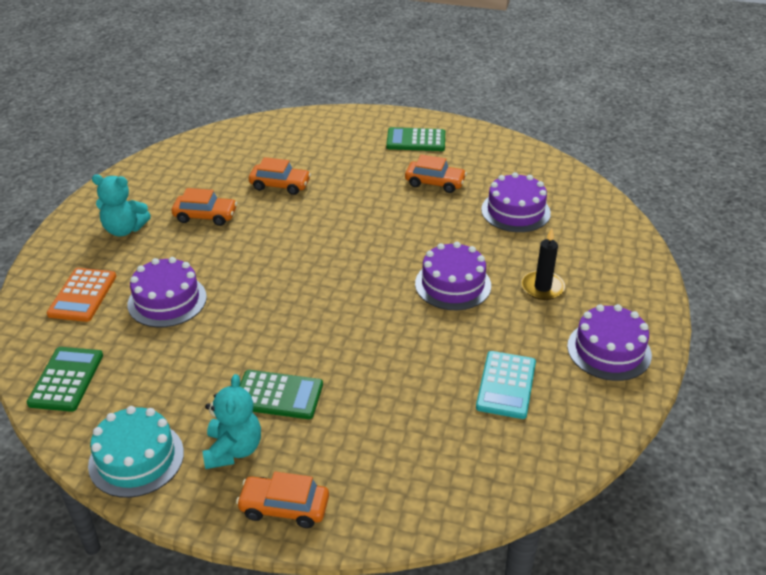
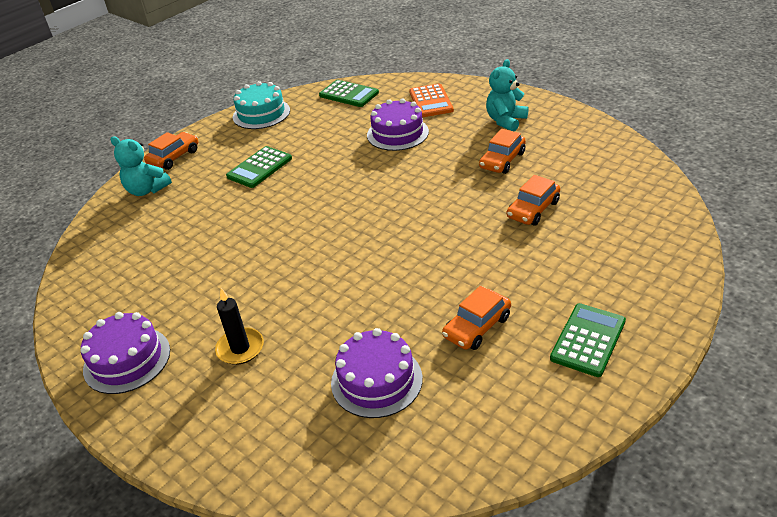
camera: 120 degrees right, 0 degrees up
orange calculator [46,268,117,322] -> orange calculator turned 135 degrees counterclockwise [409,84,454,117]
turquoise teddy bear [203,374,261,469] -> turquoise teddy bear moved to [110,136,172,196]
purple cake [415,242,491,310] -> none
turquoise calculator [476,351,536,419] -> none

